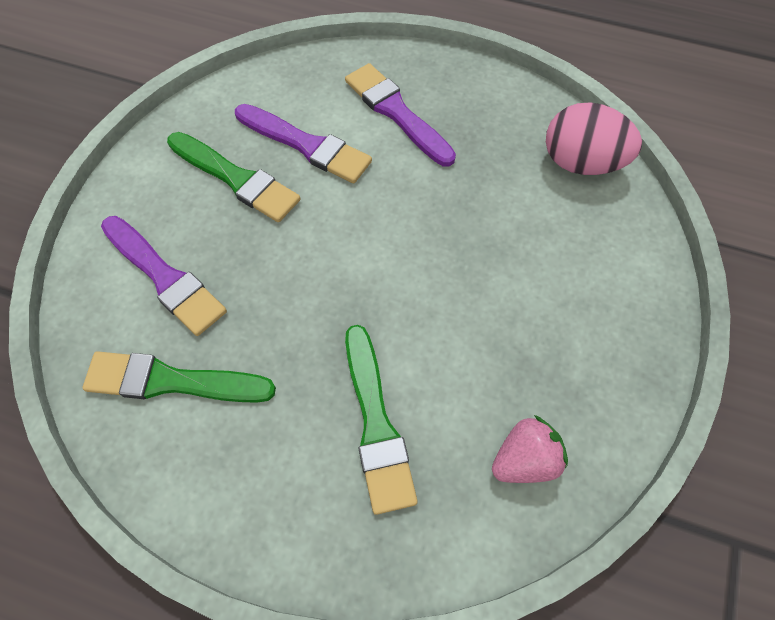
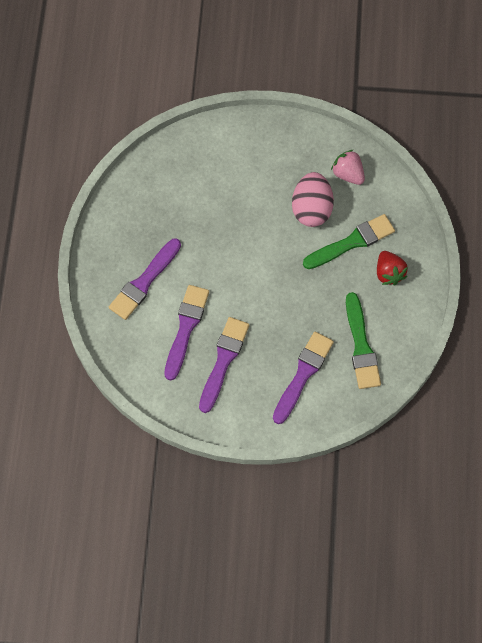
camera: 105 degrees left, 5 degrees up
green brush [167,132,300,222] -> purple brush [199,317,249,413]
pink egg [546,103,642,175] -> pink egg moved to [292,172,334,227]
none -> red strawberry [377,251,408,285]

